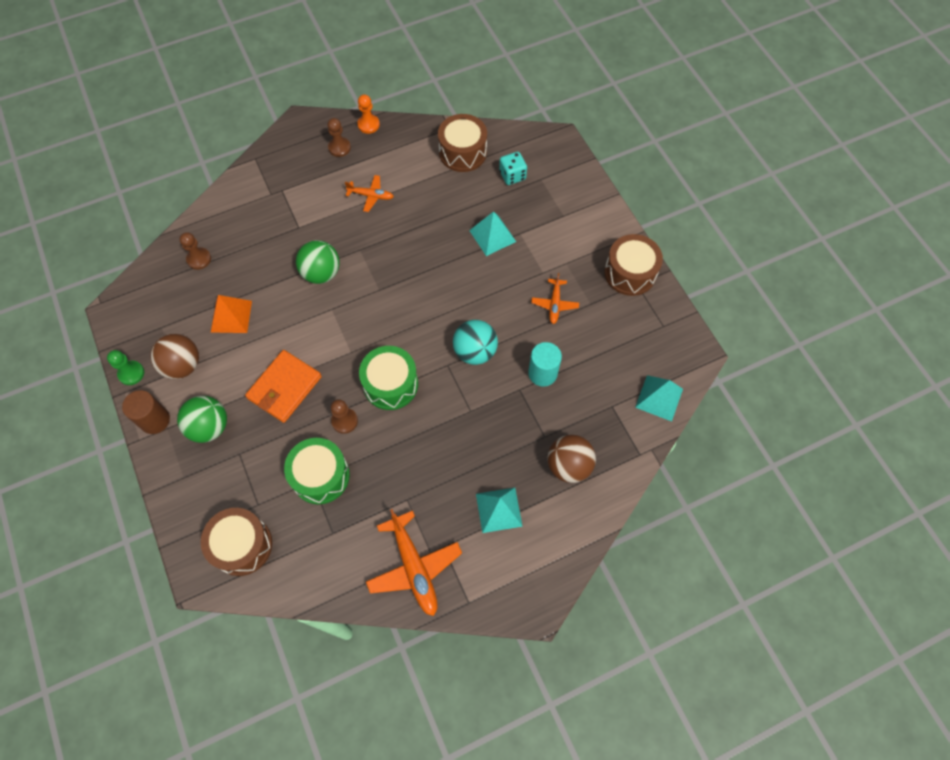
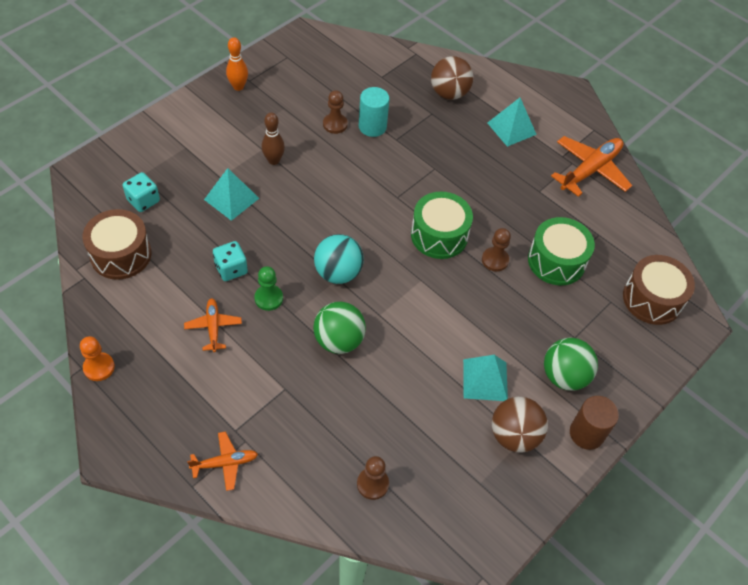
camera: 115 degrees left, 10 degrees down
green pawn [107,350,144,385] -> green pawn moved to [254,266,283,311]
orange pyramid [211,295,252,333] -> none
orange wallet [245,350,322,423] -> none
brown pawn [327,118,351,157] -> brown pawn moved to [323,90,348,134]
turquoise ball [453,320,498,365] -> turquoise ball moved to [314,234,364,284]
orange plane [531,273,579,324] -> orange plane moved to [187,431,258,491]
brown drum [605,234,663,296] -> orange bowling pin [226,37,248,91]
turquoise pyramid [635,375,683,422] -> turquoise pyramid moved to [463,355,508,401]
none -> turquoise dice [213,241,248,281]
none -> brown bowling pin [262,113,285,165]

